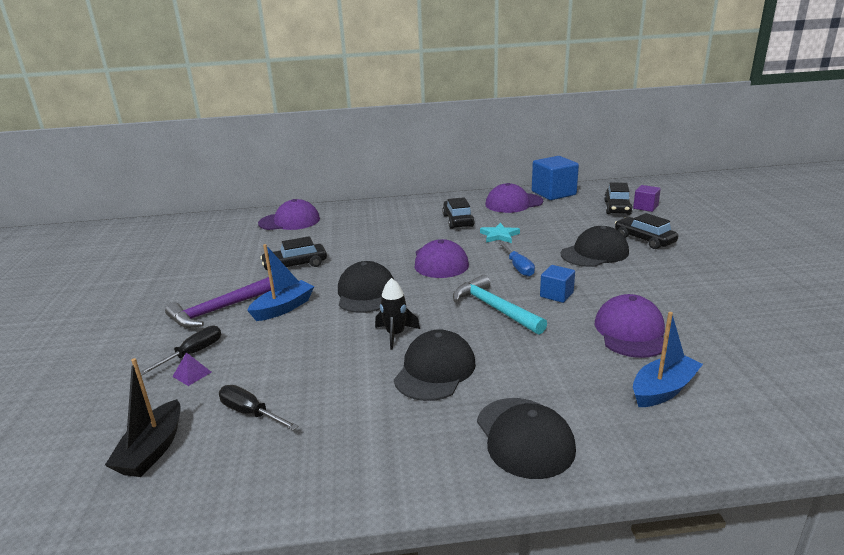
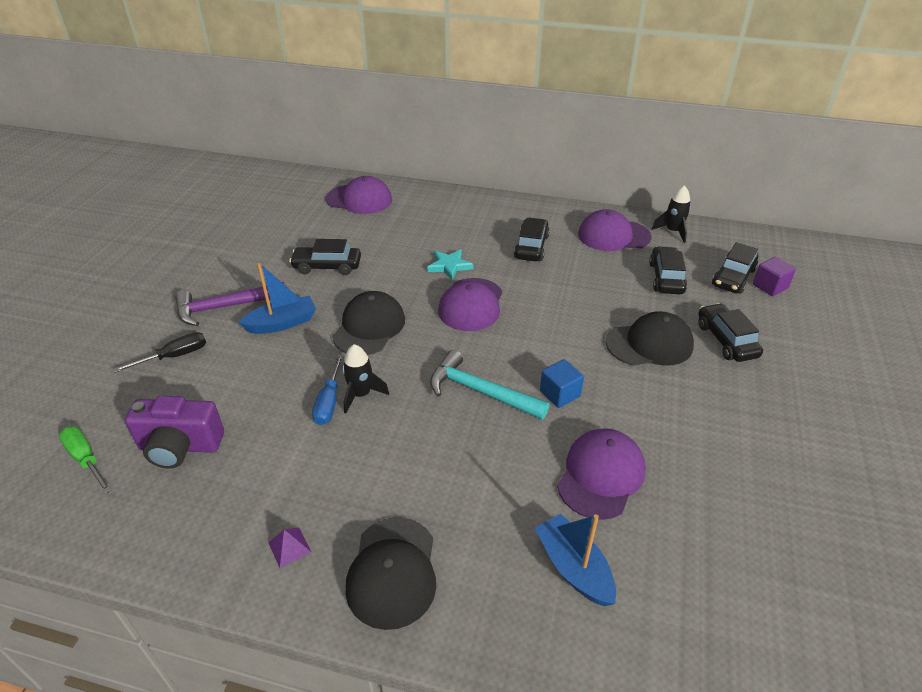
camera: 20 degrees right, 15 degrees up
black boat [105,358,181,477] -> green screwdriver [59,426,112,494]
purple pyramid [172,352,212,386] -> purple pyramid moved to [268,528,311,568]
black screwdriver [219,385,299,430] -> purple camera [125,396,224,469]
black cap [394,329,476,401] -> none
turquoise hammer [453,275,547,335] -> turquoise hammer turned 45 degrees counterclockwise [430,350,550,420]
turquoise star [480,223,520,243] -> turquoise star moved to [427,249,473,280]
blue screwdriver [498,242,535,277] -> blue screwdriver moved to [312,354,343,425]
blue cube [532,156,579,200] -> black rocket [652,185,691,243]
blue boat [633,312,703,407] -> blue boat turned 105 degrees counterclockwise [535,514,616,606]
none -> black car [649,246,687,294]

